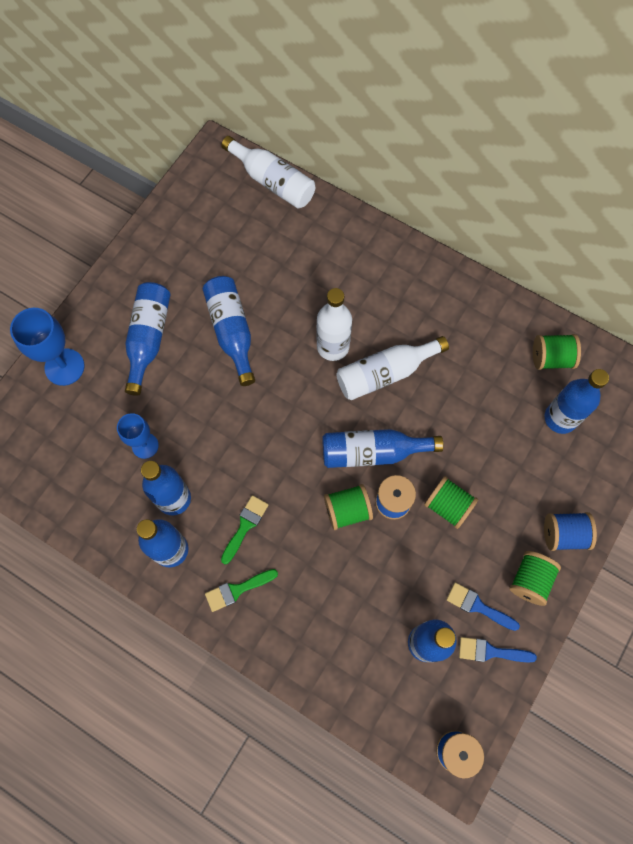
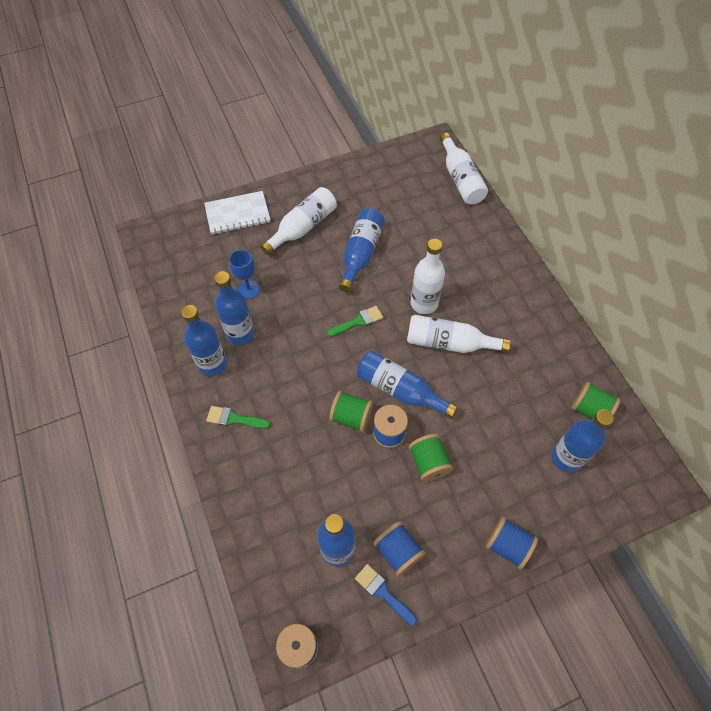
camera: 35 degrees right, 10 degrees down
blue goblet [10,308,85,386] -> white notebook [204,191,270,234]
blue bottle [125,282,170,396] -> white bottle [261,187,337,255]
green brush [221,495,269,564] -> green brush moved to [327,306,383,337]
blue brush [446,582,520,631] -> blue spool [373,521,426,576]
green spool [510,551,561,606] -> none

